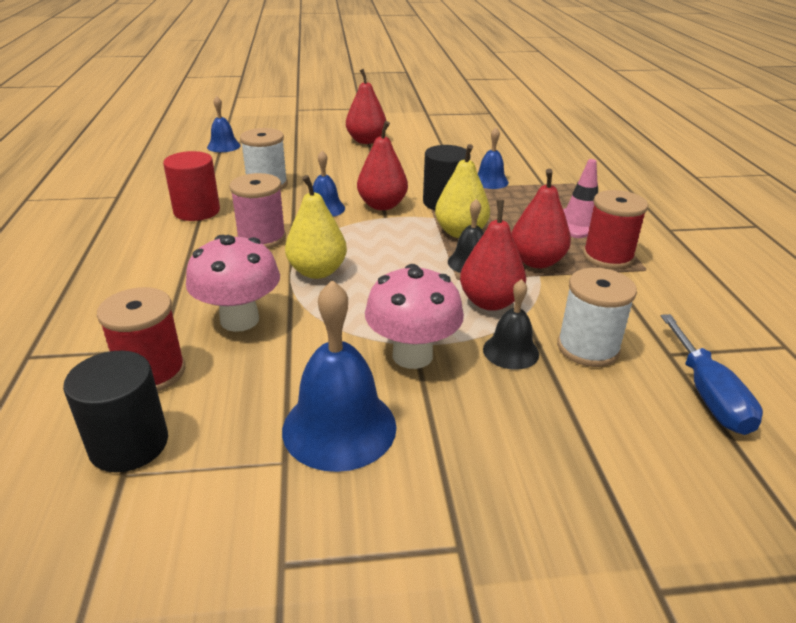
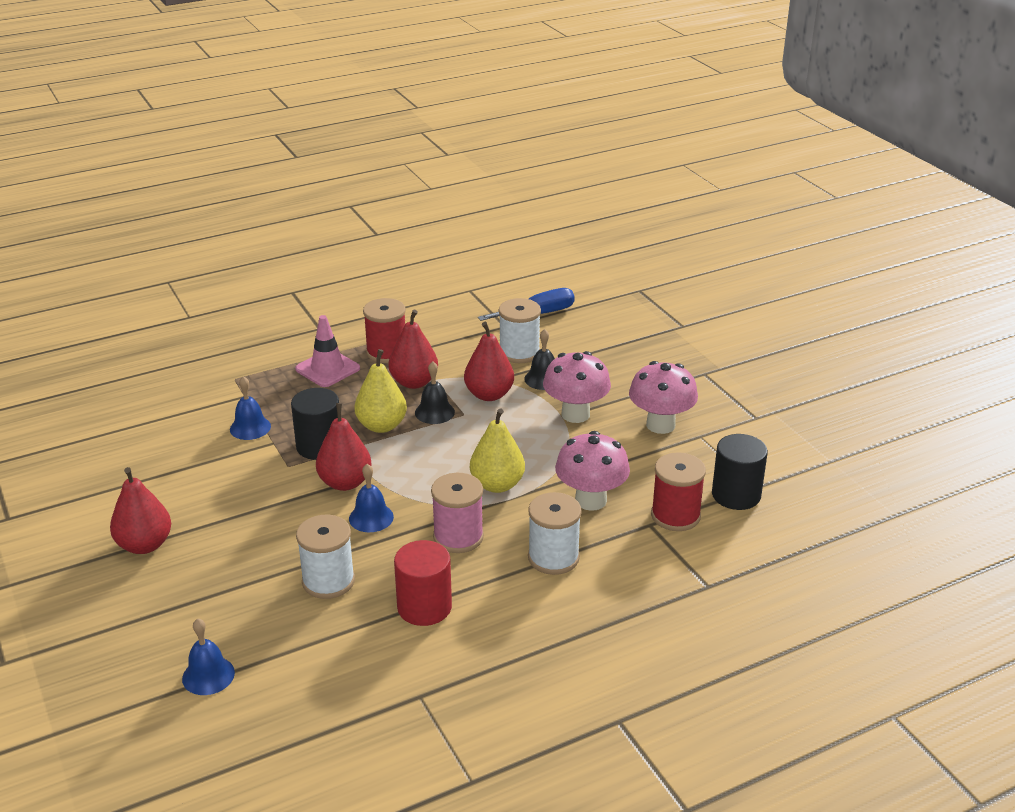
camera: 110 degrees left, 0 degrees up
blue bell [282,280,397,472] -> pink mushroom [629,361,698,434]
none -> white spool [528,492,582,575]

